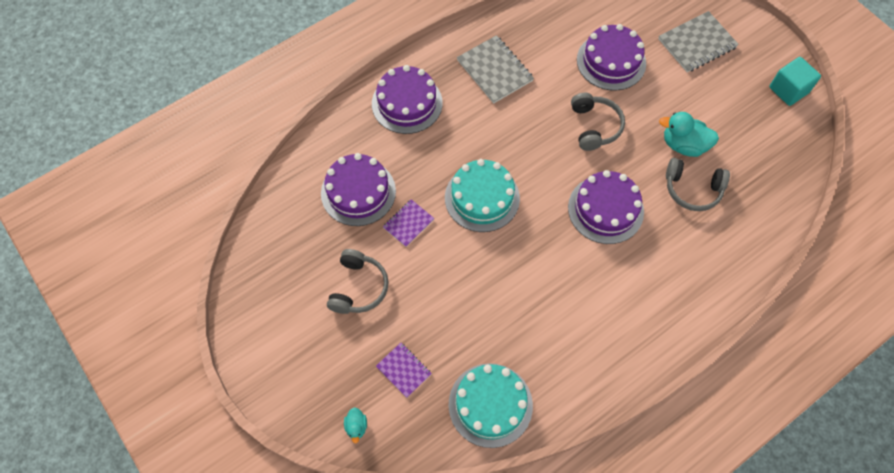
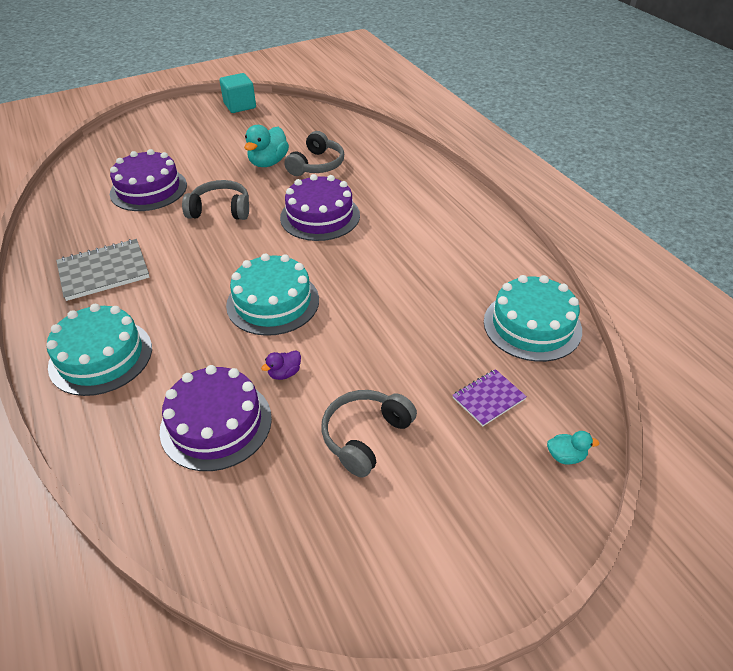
camera: 80 degrees left, 20 degrees down
grey headphones [327,249,389,314] -> grey headphones turned 75 degrees counterclockwise [321,390,417,477]
purple cake [372,65,443,134] -> turquoise cake [46,304,152,396]
purple notebook [383,199,434,247] -> purple duck [261,350,301,380]
grey notebook [658,11,739,72] -> none

